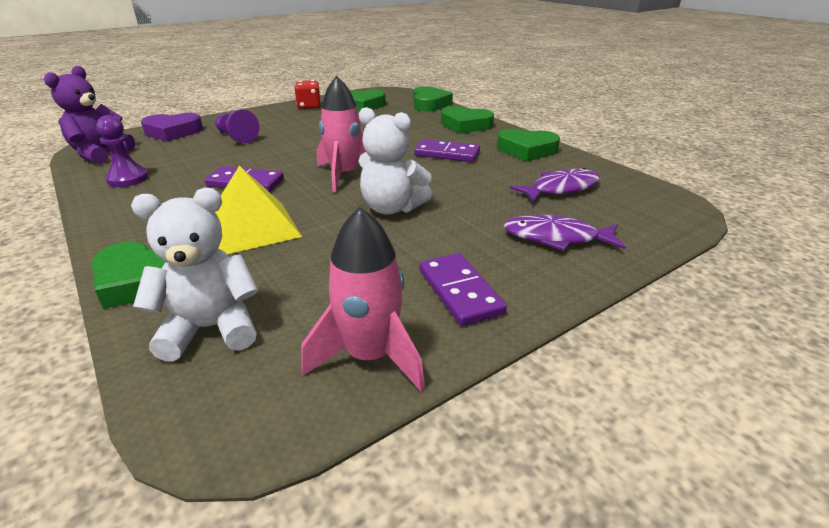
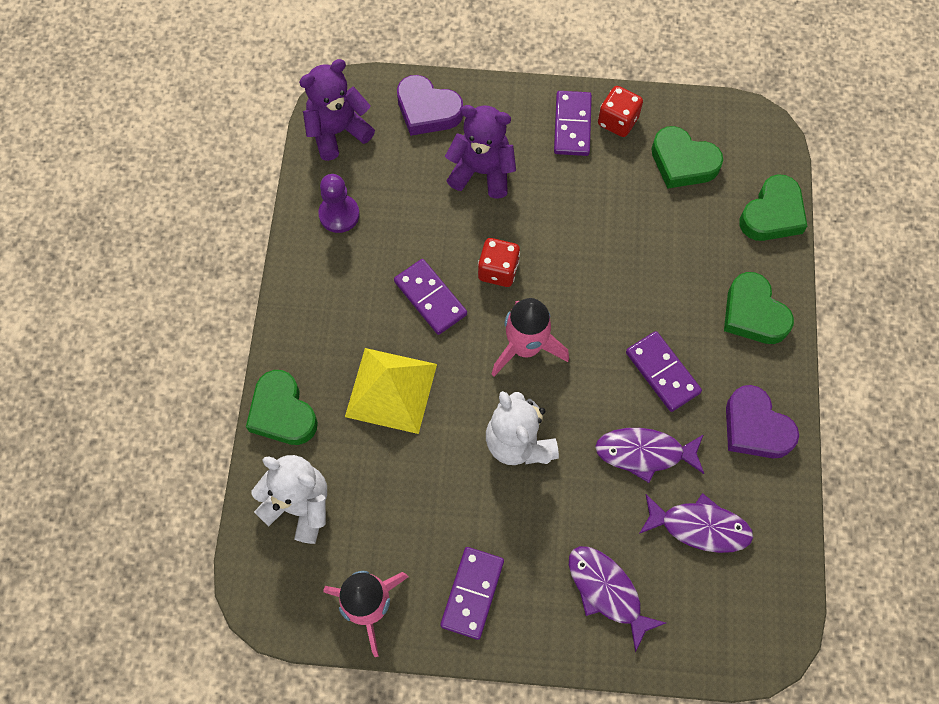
camera: 40 degrees right, 35 degrees up
purple pawn [215,109,260,143] -> purple teddy bear [445,105,516,199]
green heart [497,129,560,161] -> purple heart [726,385,799,458]
none -> red dice [478,238,520,287]
none -> purple domino [554,91,592,156]
none -> purple fish [595,428,704,483]

